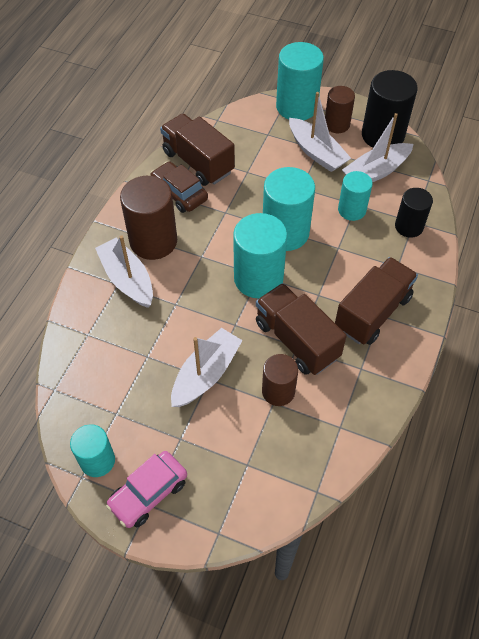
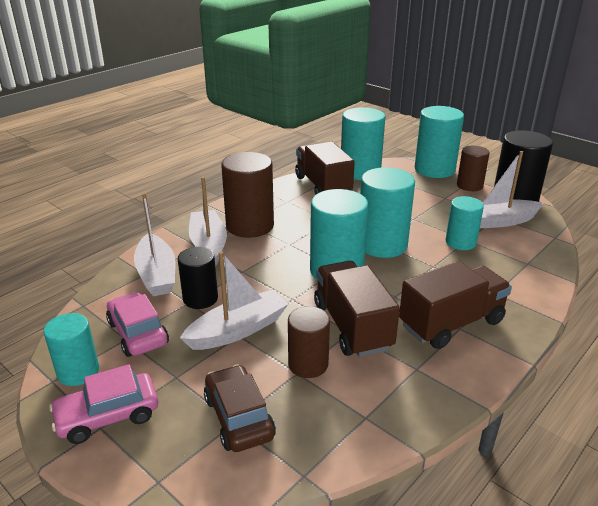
camera: 20 degrees right, 25 degrees down
brown car [150,162,208,213] -> brown car moved to [204,365,276,452]
white boat [289,92,351,172] -> white boat moved to [134,193,175,296]
black cylinder [395,188,433,238] -> black cylinder moved to [178,247,218,309]
none -> pink car [106,292,169,357]
none -> turquoise cylinder [341,107,385,180]

